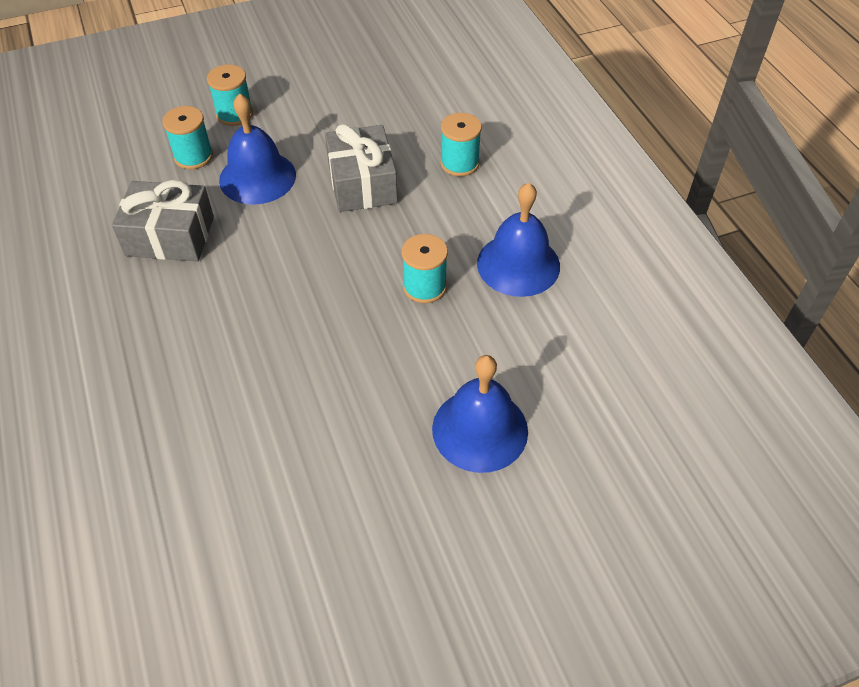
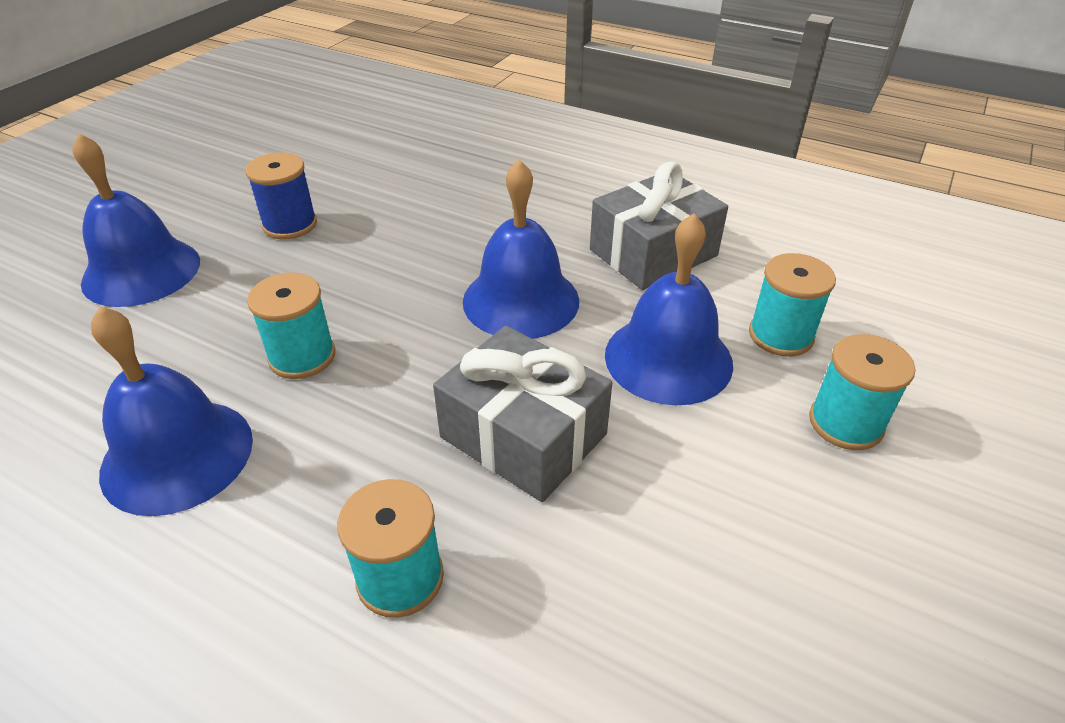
camera: 140 degrees right, 10 degrees down
none -> blue spool [246,153,317,239]
none -> blue bell [463,160,579,339]

